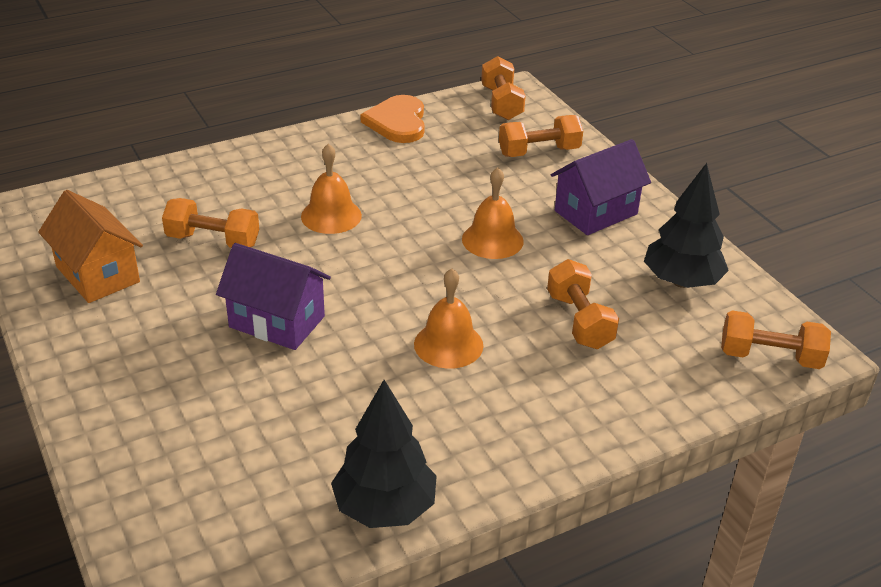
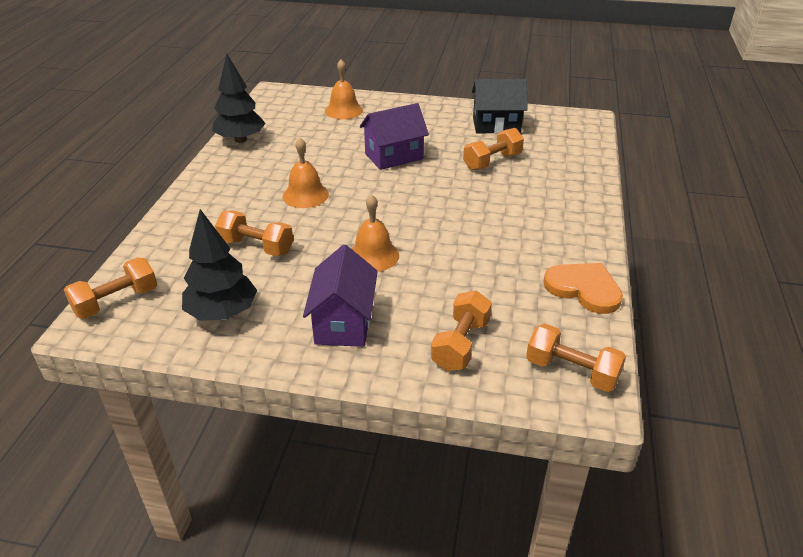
camera: 130 degrees right, 0 degrees up
orange house [38,190,143,303] -> black house [472,79,528,134]
orange bell [301,143,362,234] -> orange bell moved to [325,59,363,119]

